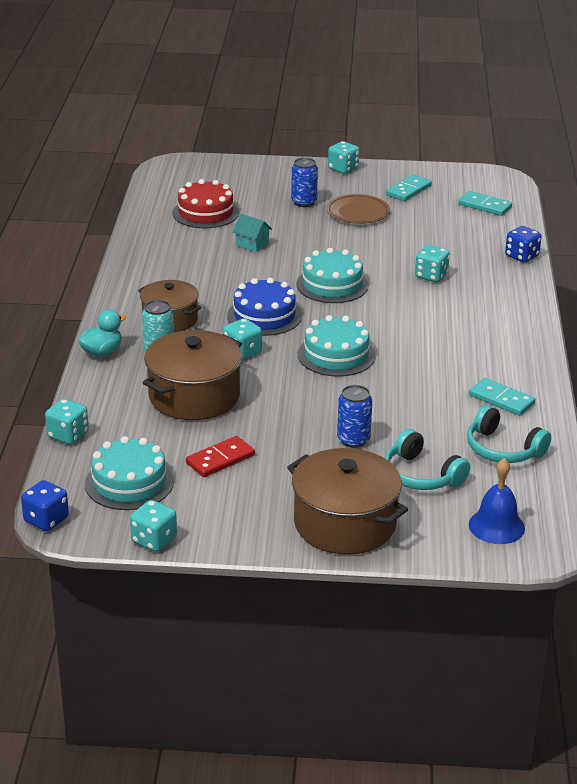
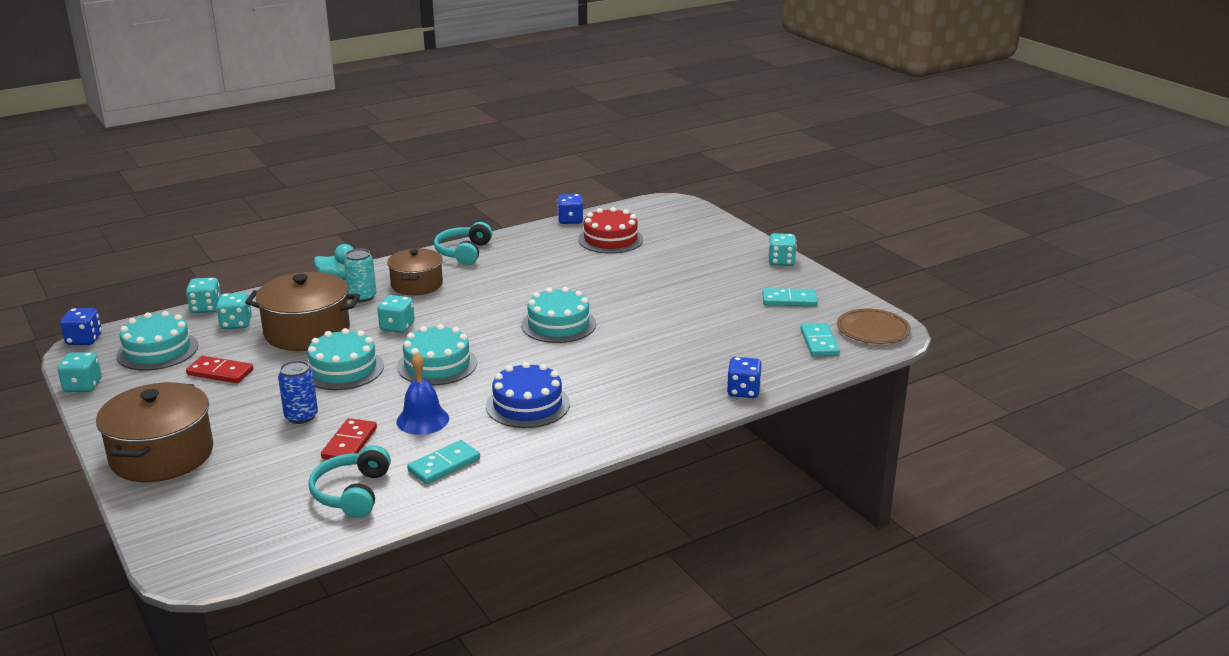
camera: 55 degrees right, 5 degrees down
blue cake [227,278,302,336] -> blue cake moved to [486,362,570,428]
turquoise house [233,214,272,252] -> none
blue can [291,158,318,207] -> none
brown plate [326,194,390,224] -> brown plate moved to [837,309,911,344]
turquoise headphones [385,429,470,490] -> turquoise headphones moved to [434,222,492,265]
turquoise dice [415,245,450,282] -> turquoise dice moved to [216,292,252,329]
turquoise domino [469,378,535,416] -> turquoise domino turned 45 degrees clockwise [407,440,480,484]
blue bell [469,458,525,544] -> blue bell moved to [397,352,449,435]
none -> turquoise cake [307,328,384,390]
none -> red domino [321,418,377,460]
none -> blue dice [558,194,583,224]

